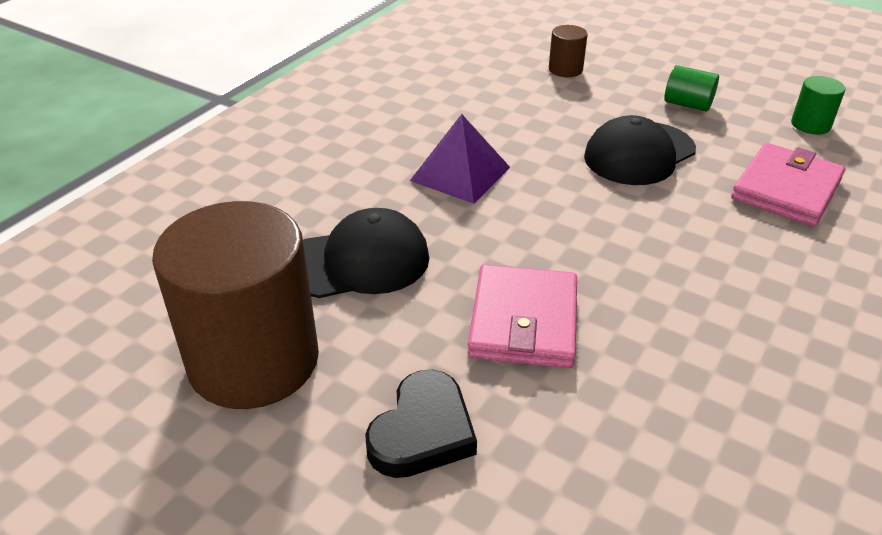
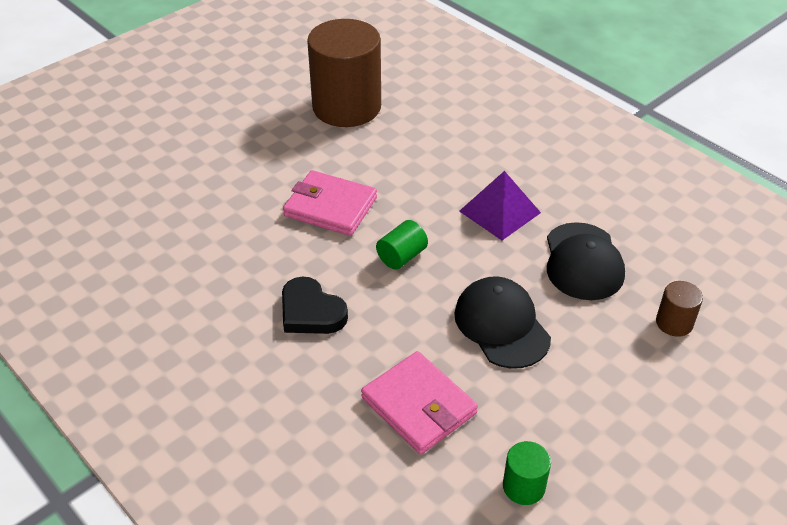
camera: 105 degrees right, 5 degrees up
black cap [303,208,429,298] -> black cap moved to [547,222,625,300]
black heart [365,370,477,478] -> black heart moved to [282,276,348,334]
green cylinder [664,65,719,111] -> green cylinder moved to [376,220,428,270]

